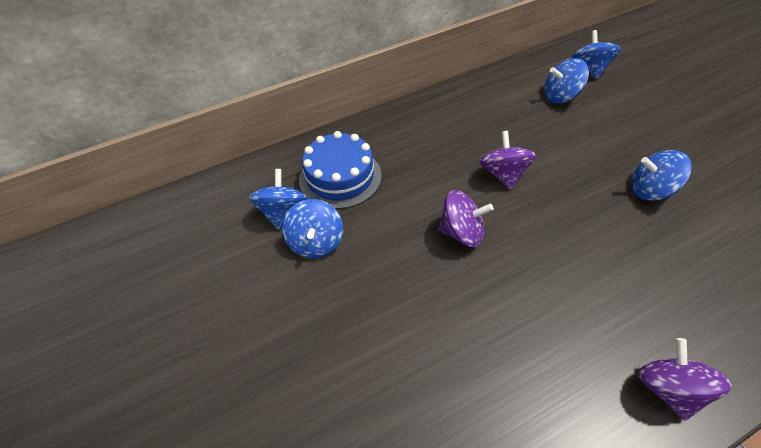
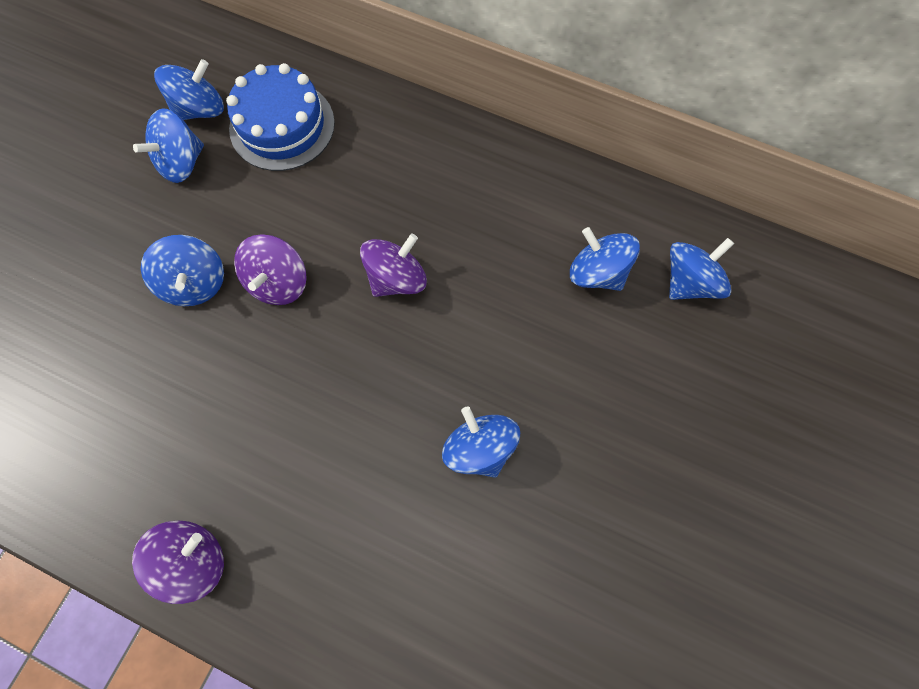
camera: 50 degrees right, 20 degrees up
purple spinning top [438,190,493,247] -> purple spinning top turned 45 degrees clockwise [234,234,306,305]
none -> blue spinning top [141,235,224,306]

